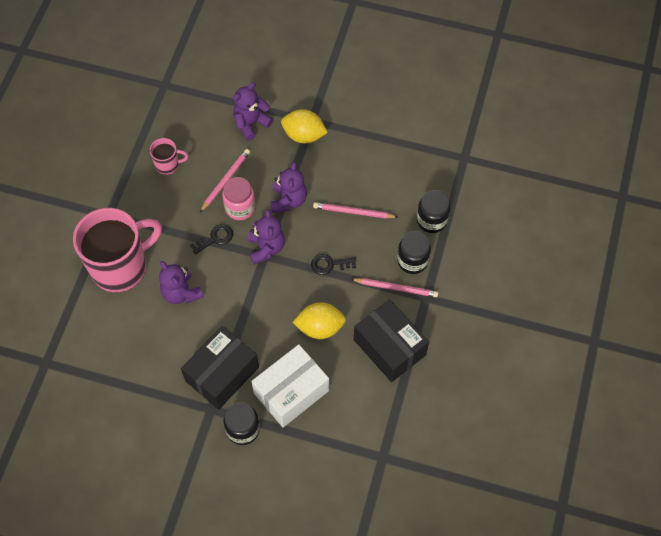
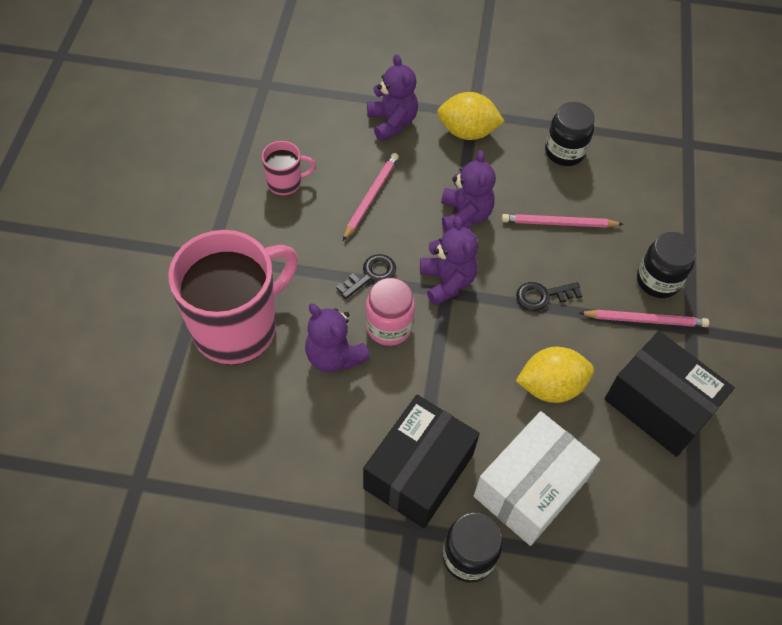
camera: 10 degrees left, 5 degrees down
pink jar [222,177,255,220] -> pink jar moved to [365,278,415,346]
purple teddy bear [233,82,273,141] -> purple teddy bear turned 120 degrees clockwise [367,54,418,141]
black jar [417,190,450,233] -> black jar moved to [545,102,595,166]

